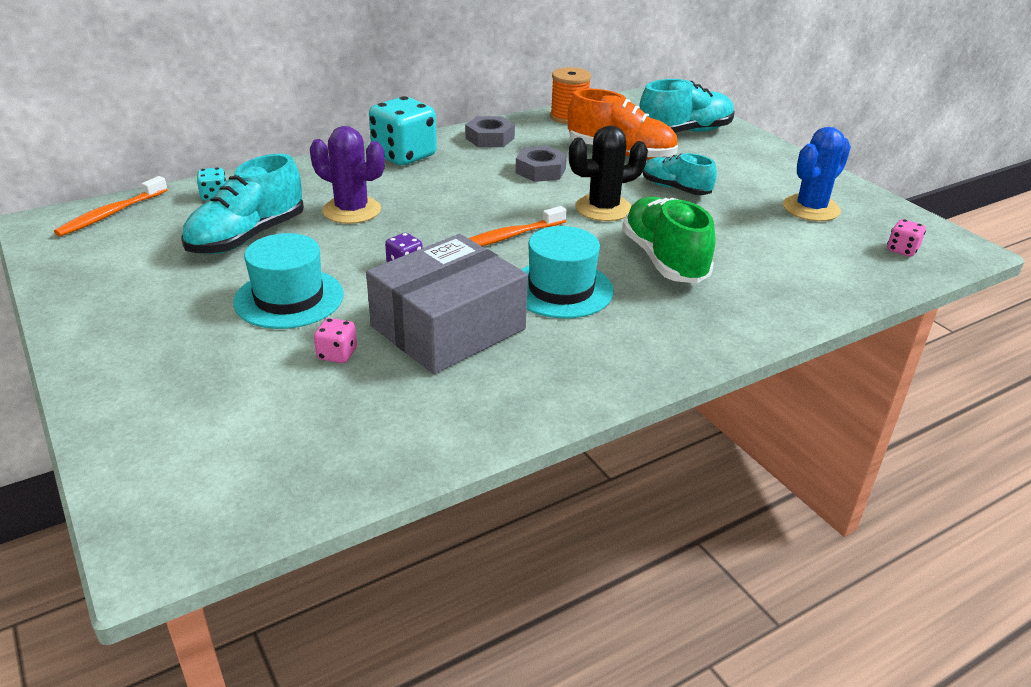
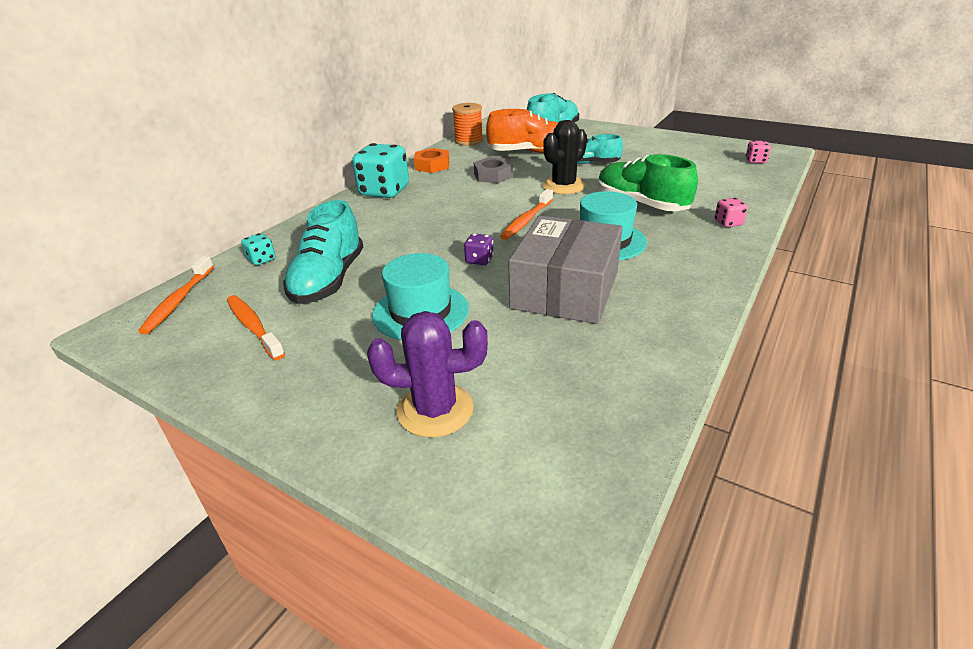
camera: 25 degrees left, 0 degrees up
purple cactus [310,126,385,224] -> purple cactus moved to [367,311,488,438]
pink dice [314,318,357,363] -> pink dice moved to [715,198,748,227]
grey nut [465,116,515,147] -> orange nut [414,148,449,173]
blue cactus [783,127,851,221] -> none
none -> orange toothbrush [227,295,285,360]

